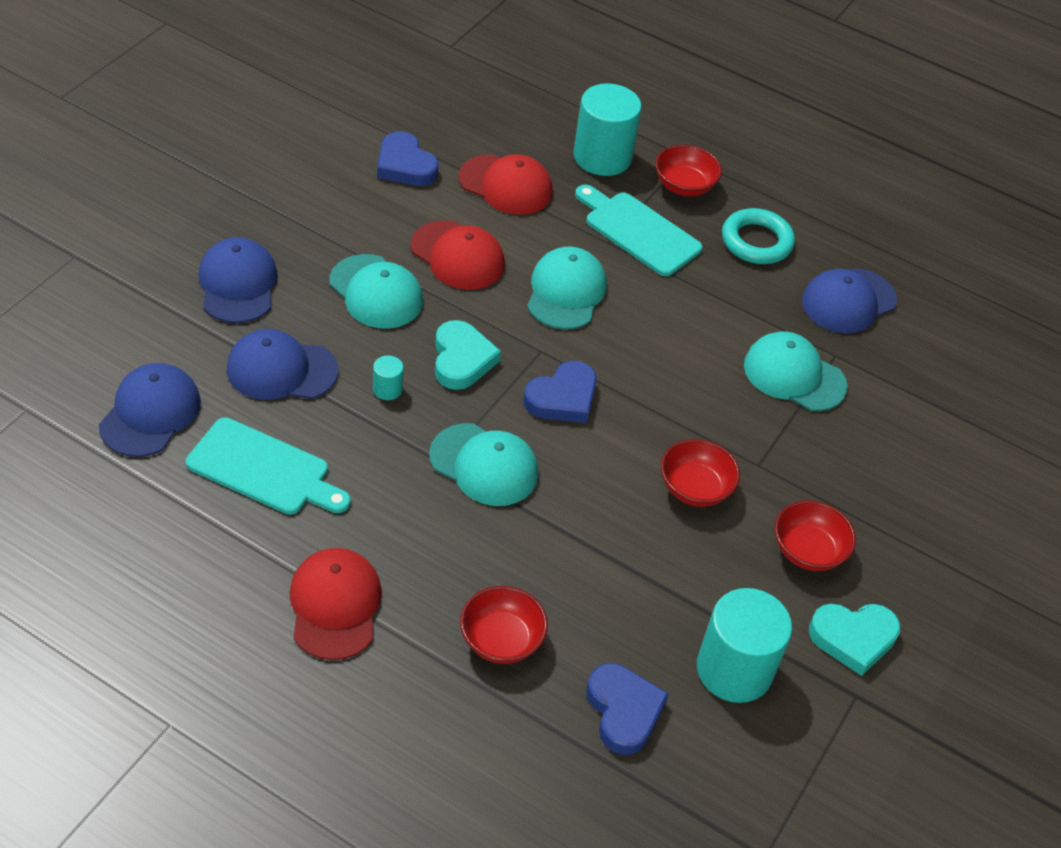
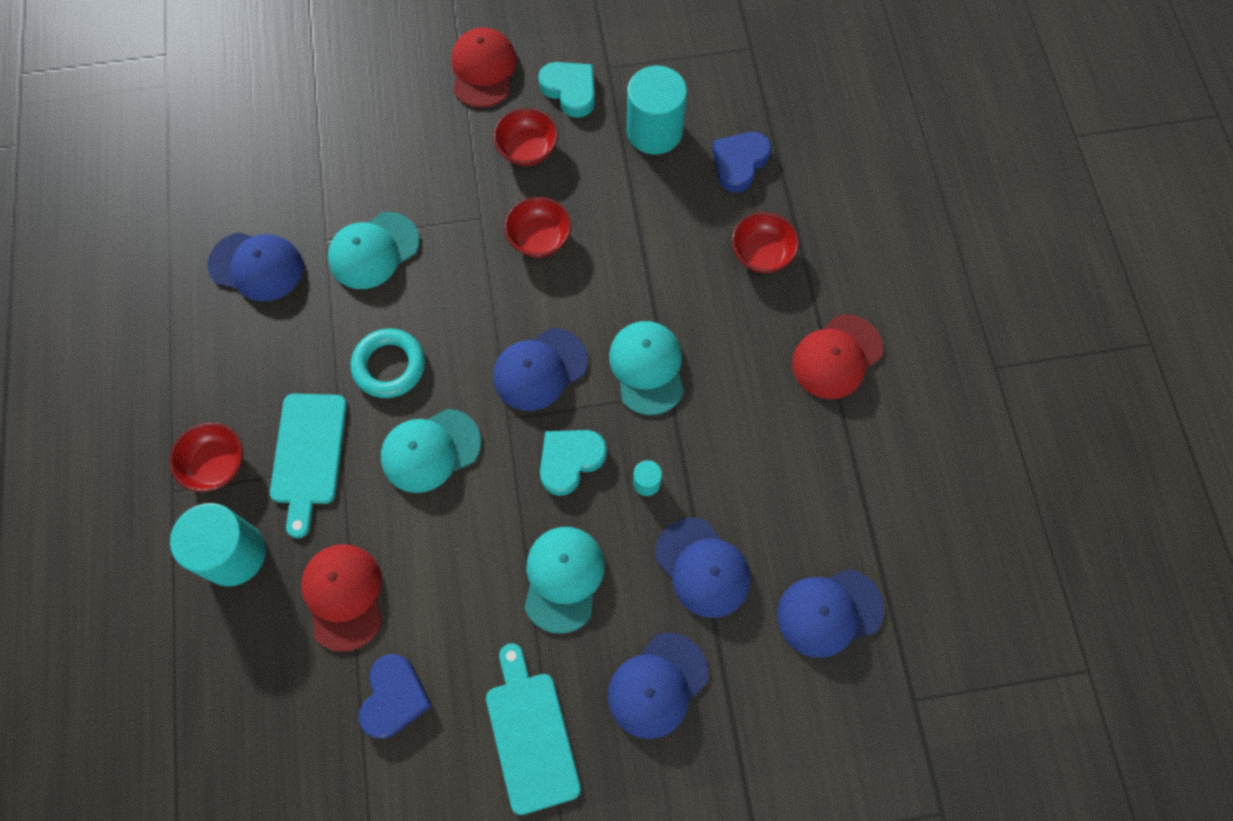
camera: 125 degrees left, 20 degrees up
turquoise cutting board [186,417,351,515] -> turquoise cutting board moved to [486,643,581,815]
red cap [410,220,505,290] -> red cap moved to [451,27,517,108]
blue heart [523,361,597,423] -> blue cap [493,328,588,411]
turquoise ring [722,208,795,264] -> turquoise ring moved to [351,328,425,398]
turquoise cap [744,332,847,411] -> turquoise cap turned 60 degrees clockwise [328,212,420,289]

